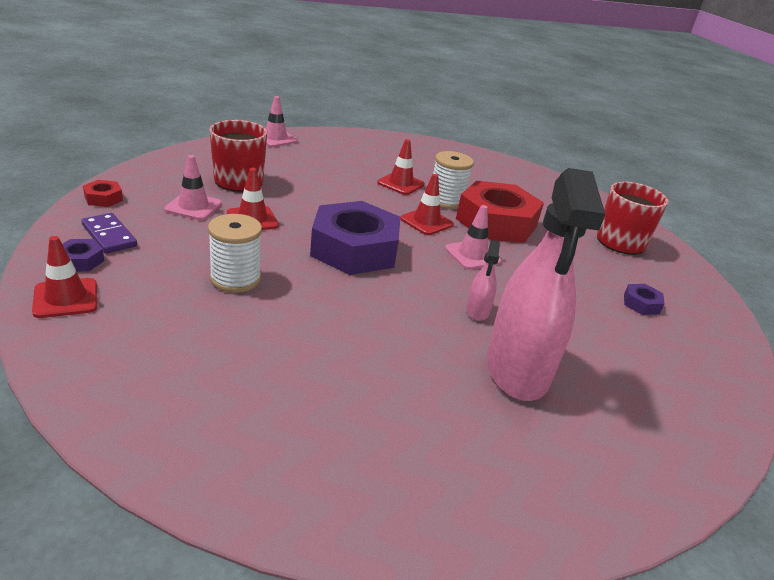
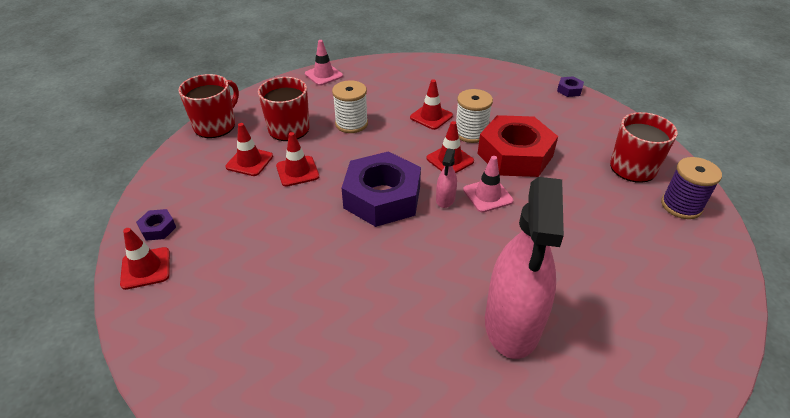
camera: 10 degrees right, 10 degrees up
purple domino [81,213,137,254] -> none
red nut [83,180,123,207] -> none
pink traffic cone [164,155,222,220] -> red traffic cone [226,123,273,176]
white spool [208,214,262,293] -> white spool moved to [332,80,368,133]
pink spray bottle [466,241,500,321] -> pink spray bottle moved to [436,148,457,208]
purple nut [624,284,665,315] -> purple nut moved to [557,76,584,97]
none -> red mug [178,74,239,138]
none -> purple spool [661,157,722,219]

